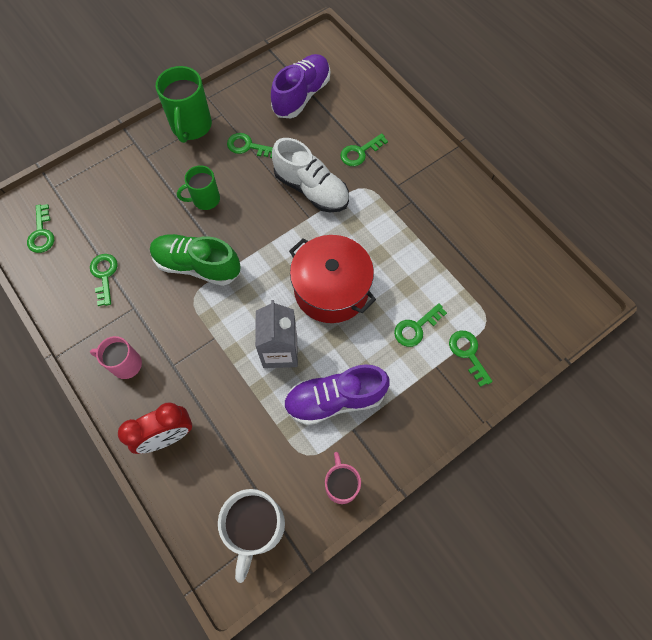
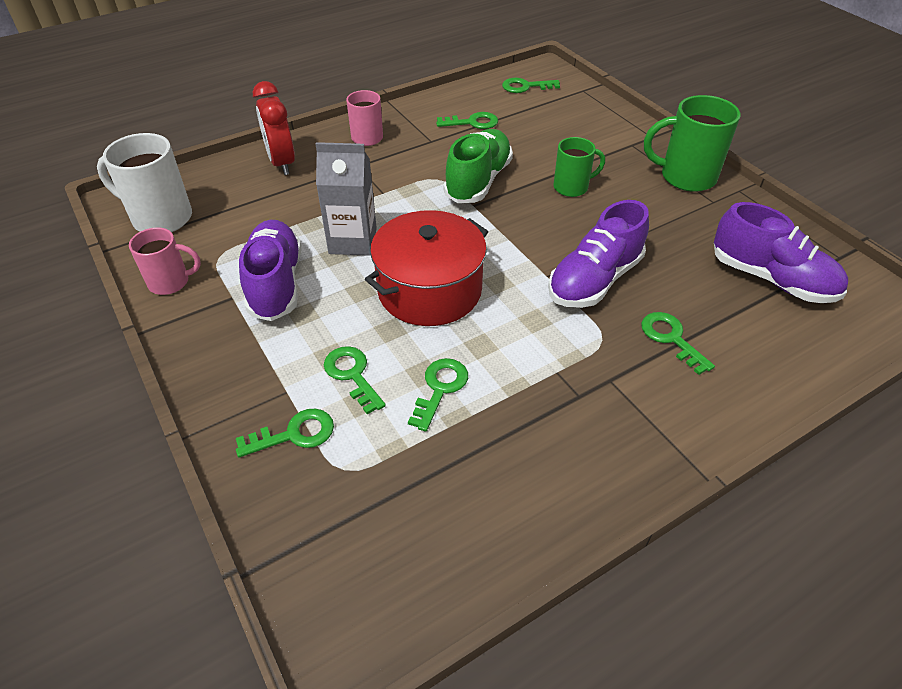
camera: 95 degrees right, 20 degrees down
green mug [177,165,220,210] -> green mug turned 90 degrees clockwise [553,137,605,197]
green key [227,133,273,158] -> green key moved to [408,358,468,432]
white shoe [272,138,349,212] -> purple shoe [548,200,649,308]

